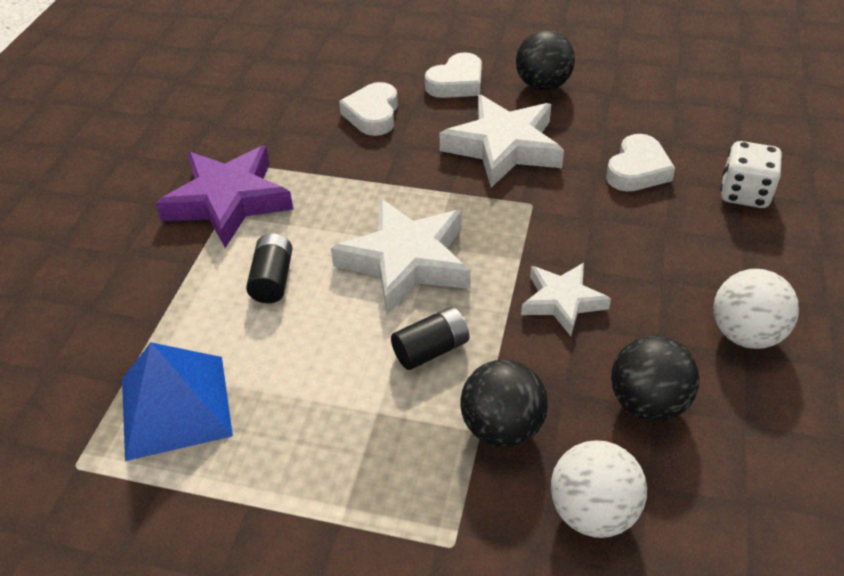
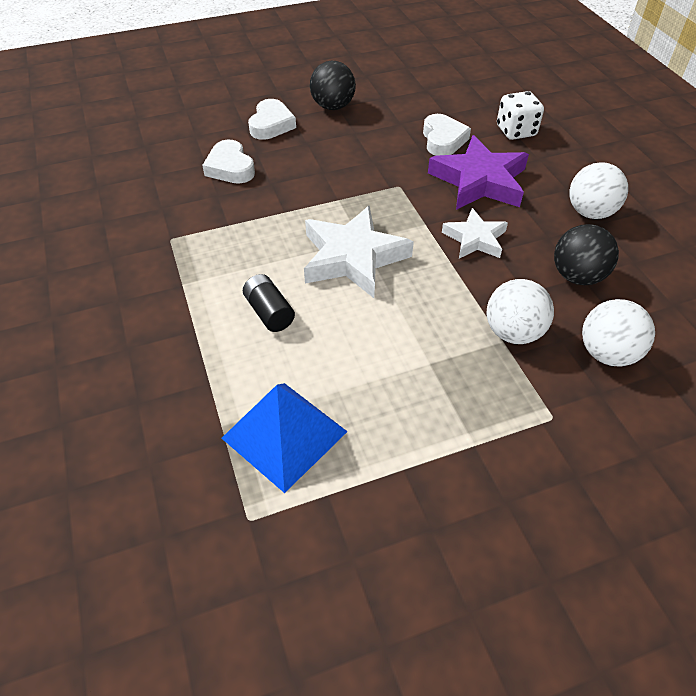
camera: 35 degrees left, 5 degrees up
purple star [156,146,293,248] -> purple star moved to [428,135,529,210]
black battery [391,307,469,370] -> none
white star [440,95,564,188] -> none
black ball [461,360,548,447] -> white ball [487,279,554,344]

